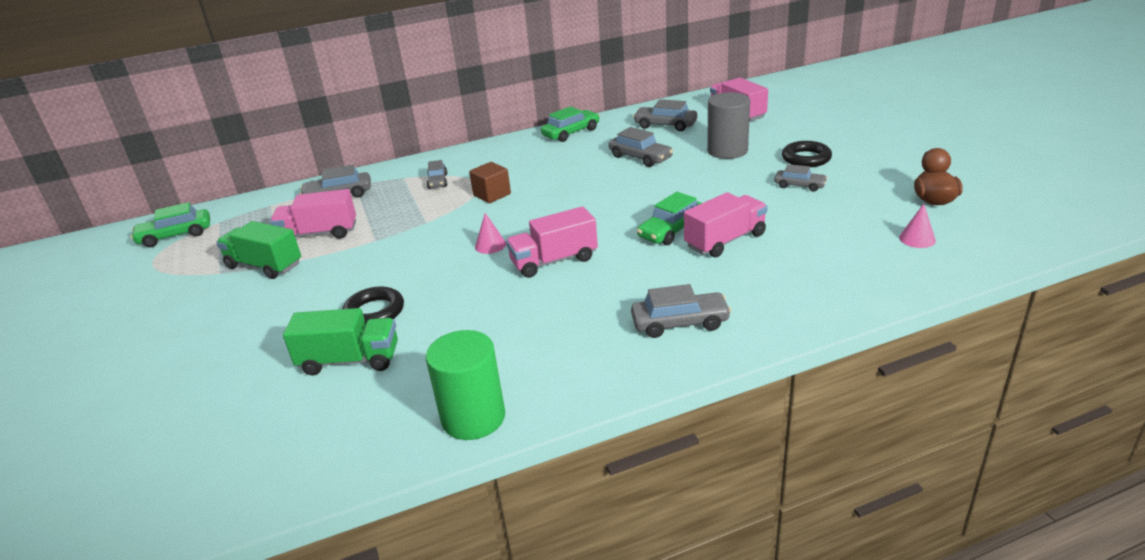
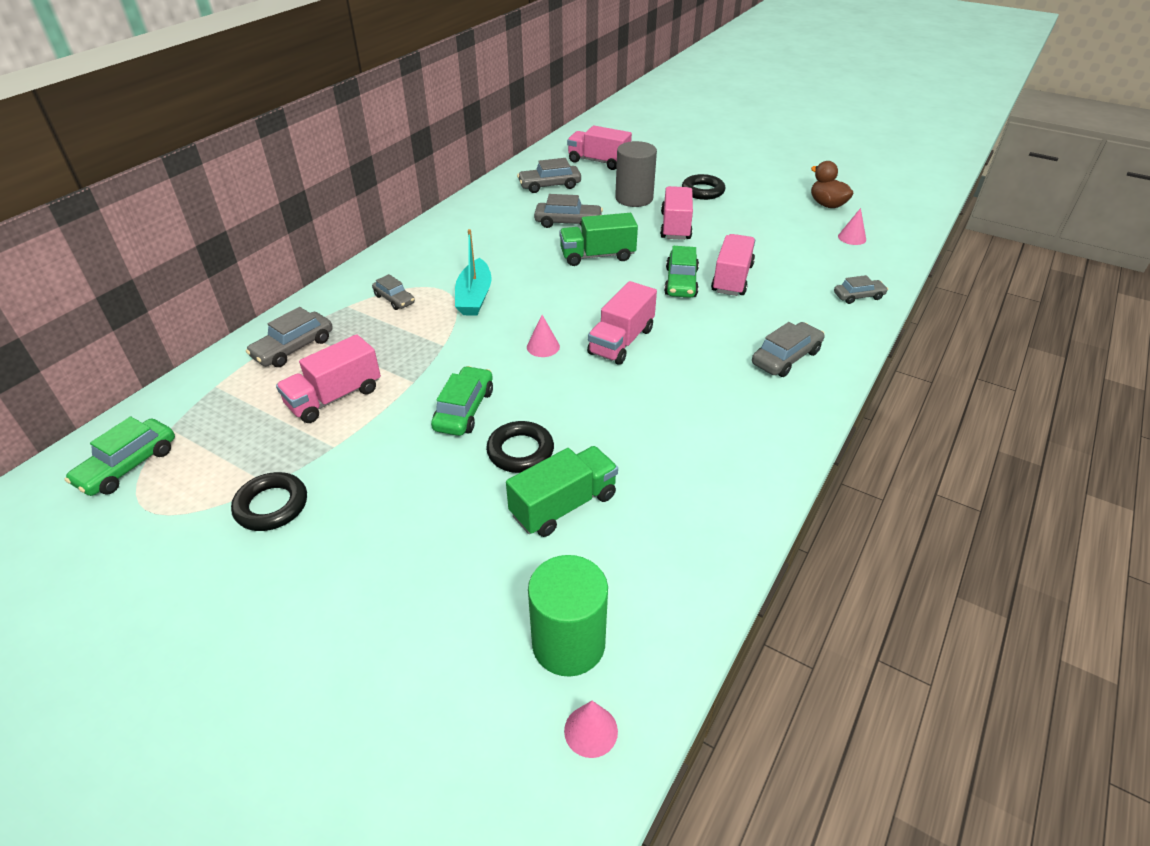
camera: 40 degrees left, 10 degrees up
green truck [216,221,301,279] -> green truck moved to [559,213,638,266]
green cylinder [426,330,505,440] -> green cylinder moved to [528,555,608,677]
brown cube [469,162,511,203] -> turquoise boat [455,229,491,316]
green car [541,106,600,142] -> green car moved to [431,366,493,436]
grey car [774,164,828,192] -> grey car moved to [834,275,888,304]
none -> black ring [231,472,307,531]
none -> pink cone [564,701,618,758]
none -> pink truck [660,186,693,240]

